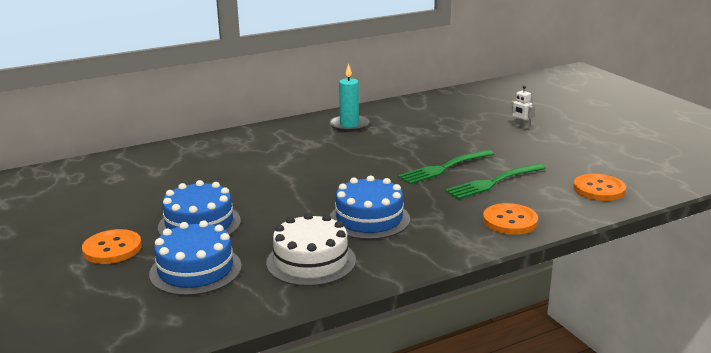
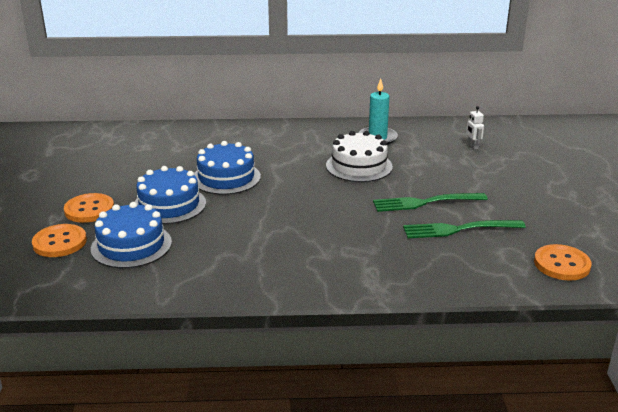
camera: 25 degrees right, 5 degrees up
white cake [266,213,356,286] -> white cake moved to [326,131,393,182]
blue cake [330,175,410,240] -> blue cake moved to [194,141,261,195]
orange button [483,203,538,235] -> orange button moved to [32,224,87,257]
white robot [510,85,533,129] -> white robot moved to [466,106,484,150]

